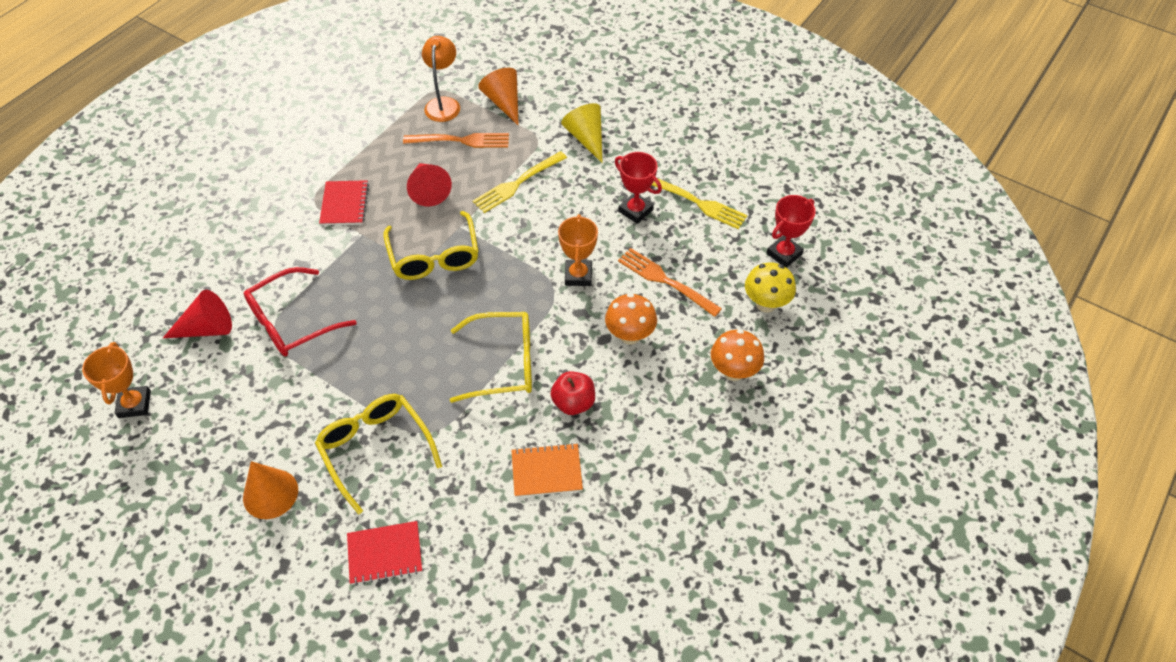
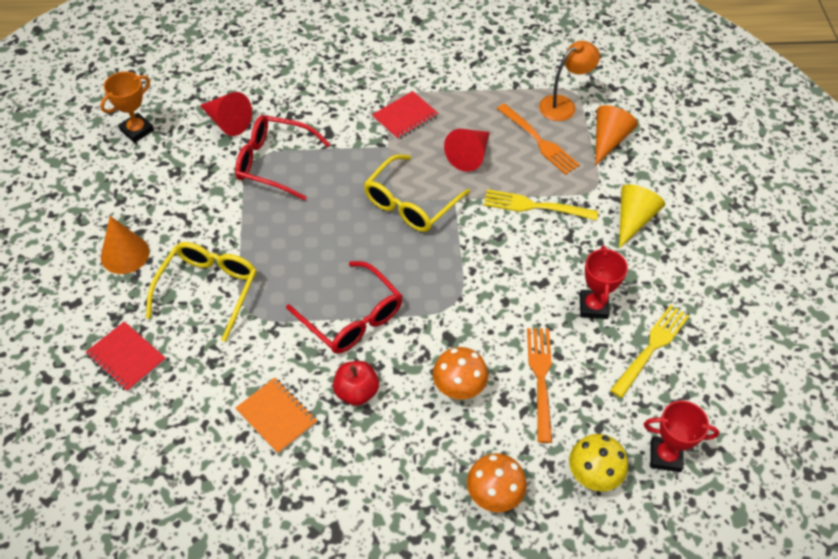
camera: 50 degrees right, 0 degrees up
yellow glasses [450,312,532,403] -> red glasses [286,261,402,354]
orange trophy [558,214,598,286] -> none
yellow fork [652,178,748,229] -> yellow fork turned 135 degrees counterclockwise [610,305,689,398]

